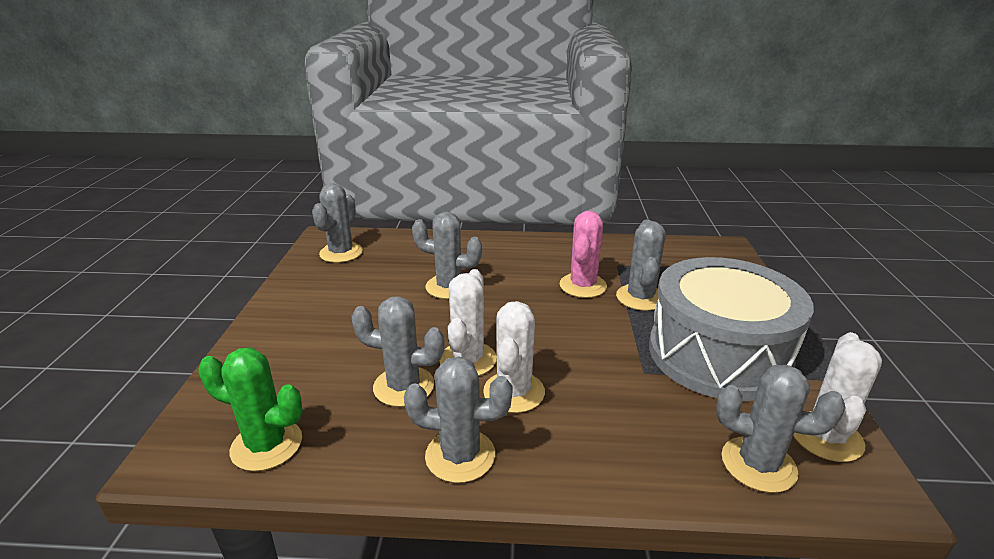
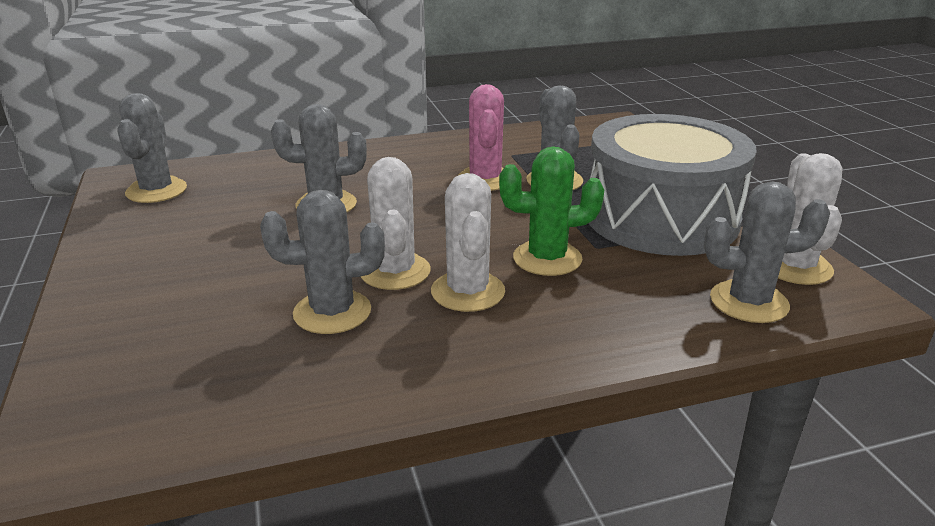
camera: 20 degrees left, 0 degrees up
green cactus [198,347,303,471] -> green cactus moved to [499,146,604,276]
grey cactus [404,356,513,483] -> none

